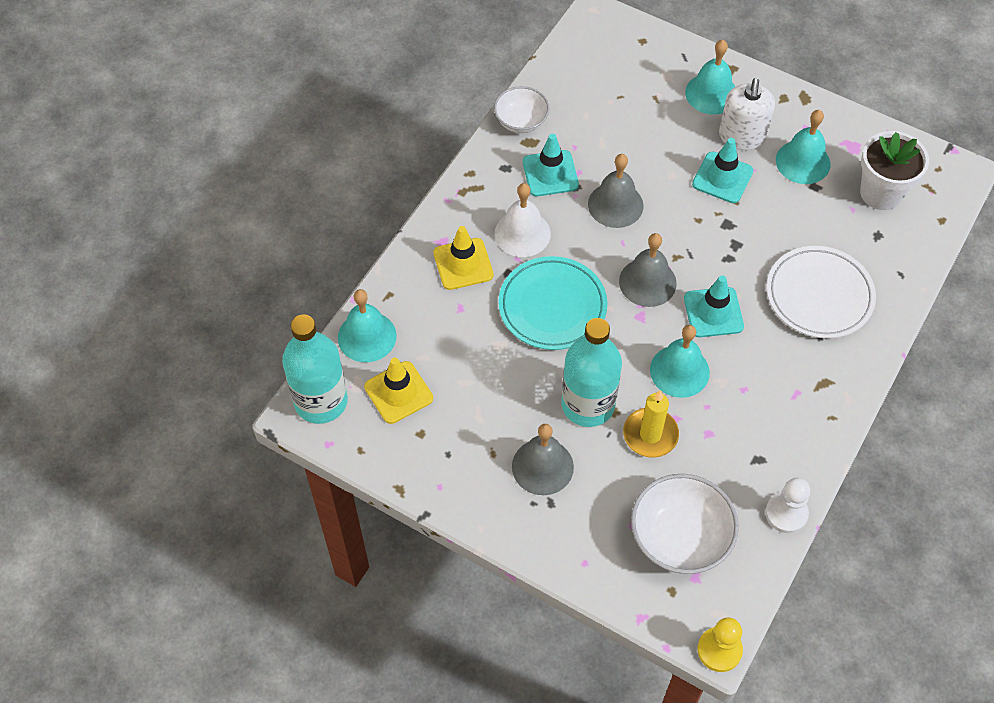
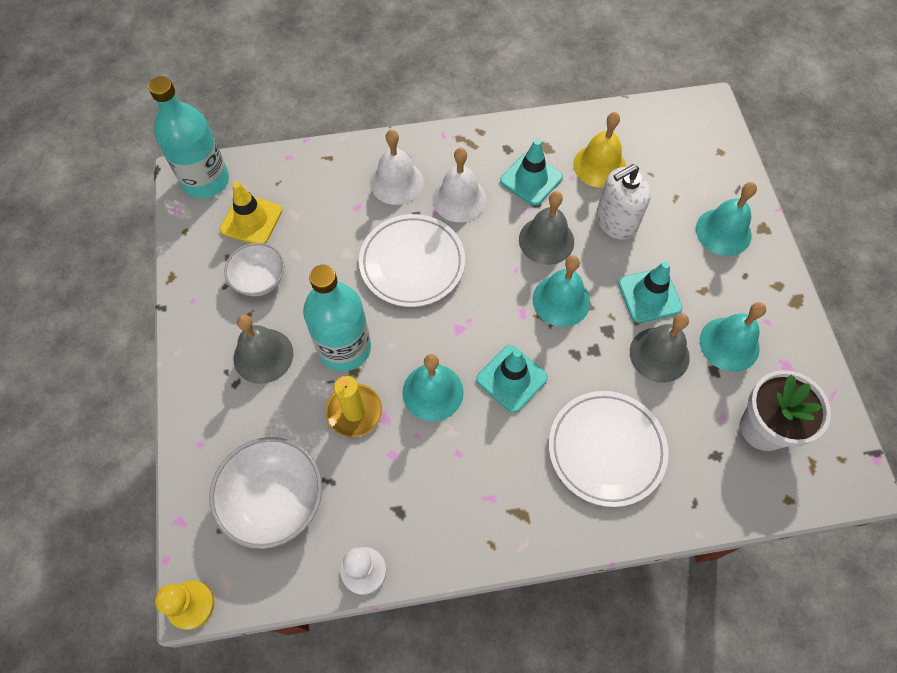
camera: 50 degrees right, 5 degrees up
turquoise bell [338,289,397,362] -> turquoise bell moved to [533,256,590,327]
yellow traffic cone [434,226,494,290] -> white bell [370,130,424,205]
white bowl [494,86,549,133] -> white bowl moved to [224,243,285,296]
turquoise plate [498,256,607,350] -> white plate [359,214,465,307]
grey bell [619,233,677,307] -> grey bell moved to [630,313,690,383]
white soap dispenser [719,78,775,150] -> white soap dispenser moved to [596,164,651,240]
none -> yellow bell [573,112,626,188]

